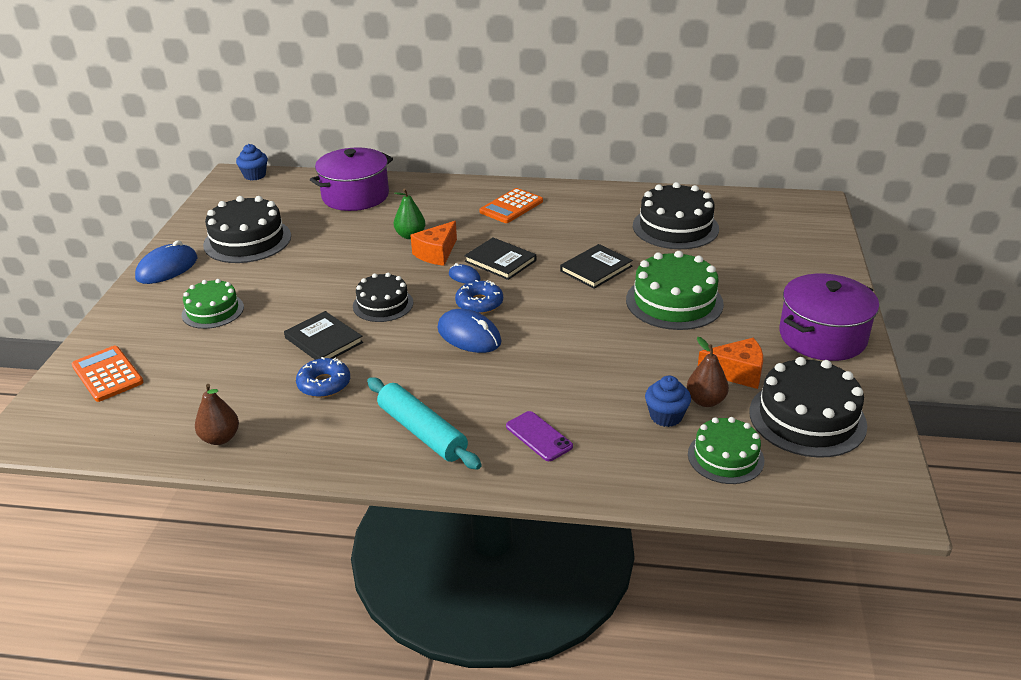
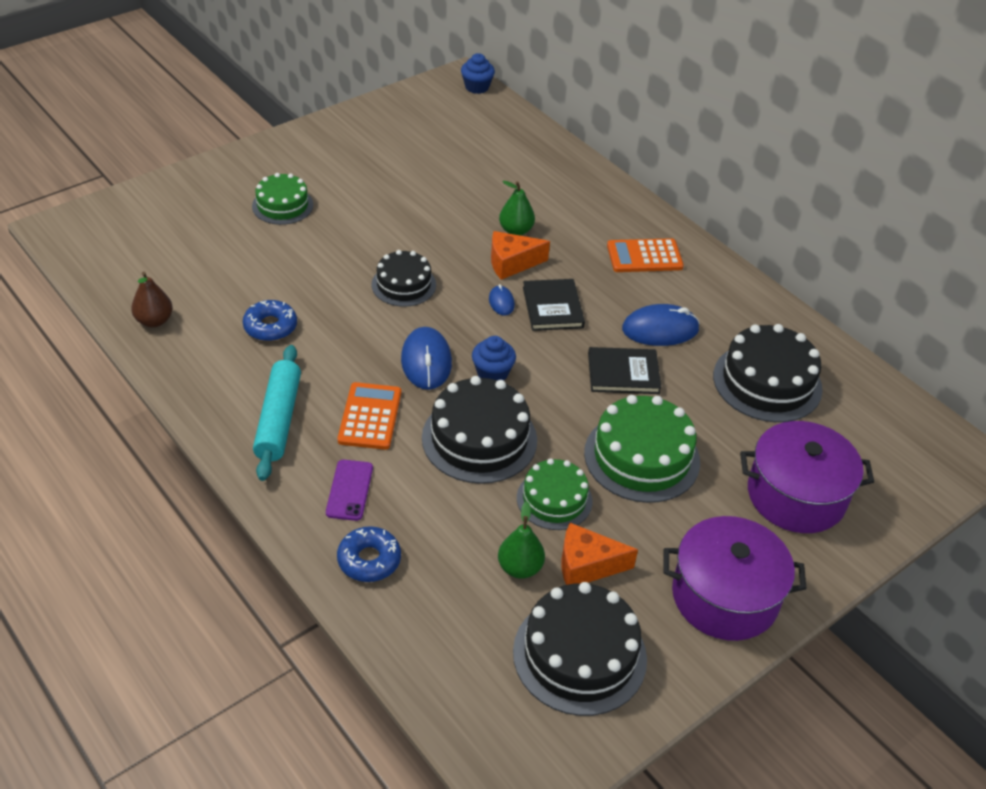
camera: 40 degrees right, 10 degrees up
orange calculator [72,346,144,402] -> orange calculator moved to [338,382,401,450]
blue mouse [135,240,197,284] -> blue mouse moved to [622,304,700,346]
black cake [203,196,291,263] -> black cake moved to [422,376,537,484]
black book [284,311,363,360] -> none
purple pot [310,147,393,211] -> purple pot moved to [740,421,874,533]
blue donut [455,280,503,314] -> blue donut moved to [337,526,401,582]
blue cupcake [645,375,691,427] -> blue cupcake moved to [472,336,516,381]
brown pear [687,337,729,407] -> green pear [498,501,545,579]
green cake [688,417,764,484] -> green cake moved to [517,458,593,530]
orange cheese [698,338,763,389] -> orange cheese turned 135 degrees clockwise [562,523,638,585]

